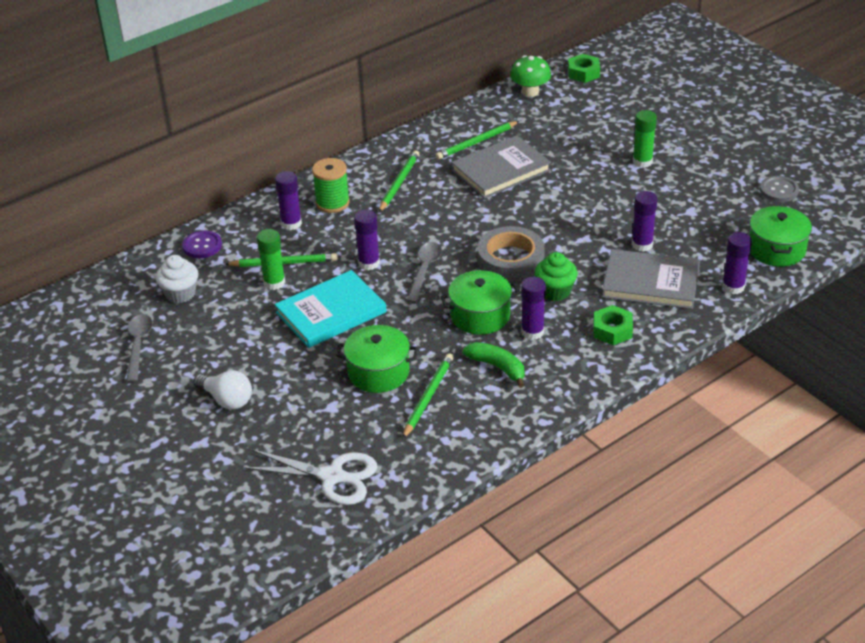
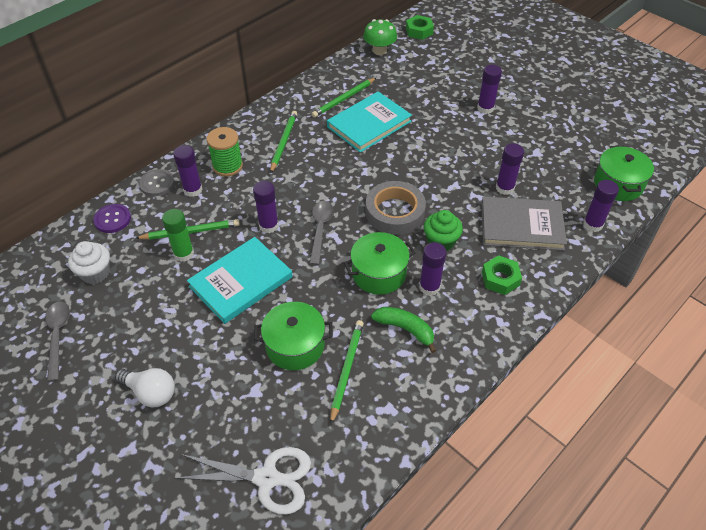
camera: 10 degrees left, 10 degrees up
grey book [451,135,551,199] -> turquoise book [327,91,412,153]
green glue stick [633,110,657,168] -> purple glue stick [477,65,502,114]
grey button [760,176,799,202] -> grey button moved to [139,169,175,196]

